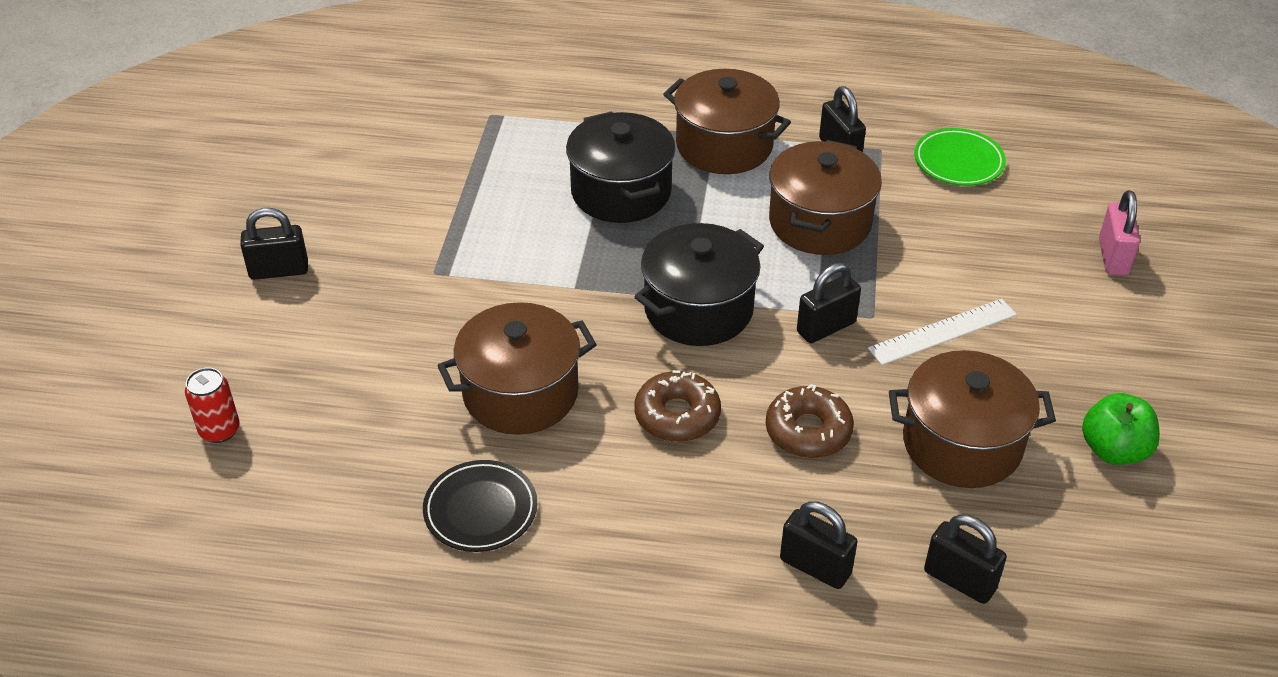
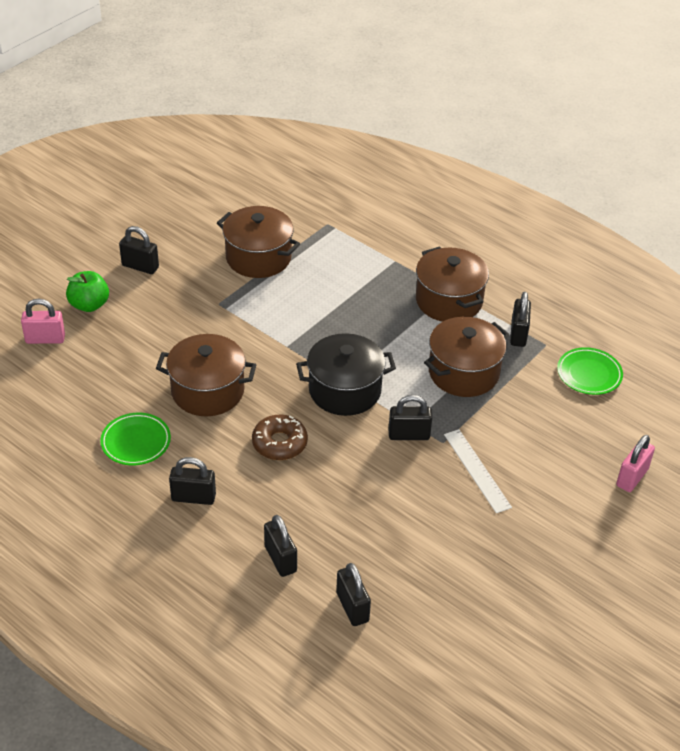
camera: 30 degrees right, 0 degrees up
red can [185,367,240,443] -> pink padlock [21,299,65,344]
black plate [423,460,537,552] -> green plate [100,413,171,465]
black pot [566,111,676,223] -> none
brown donut [766,384,854,458] -> none
white ruler [868,299,1017,365] -> white ruler turned 60 degrees clockwise [444,429,512,513]
brown pot [889,350,1056,488] -> brown pot moved to [217,206,300,278]
green apple [1082,393,1160,465] -> green apple moved to [66,271,109,312]
none -> black padlock [169,457,216,505]

